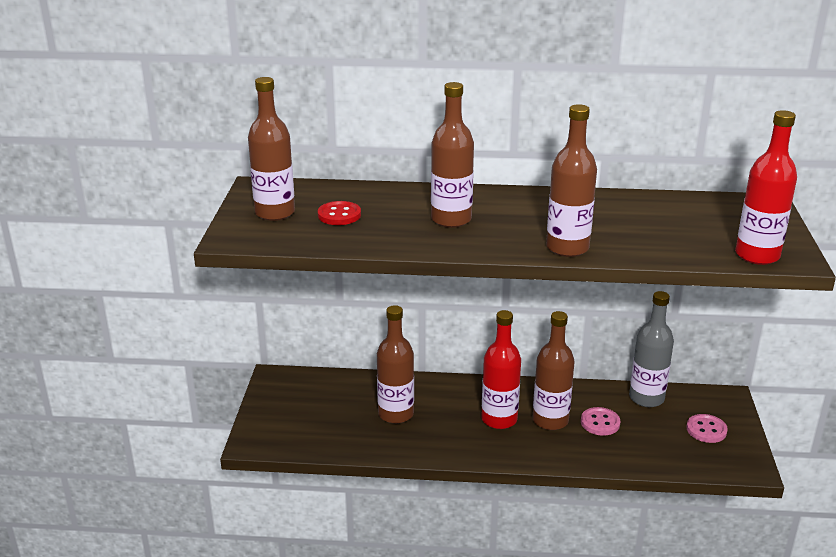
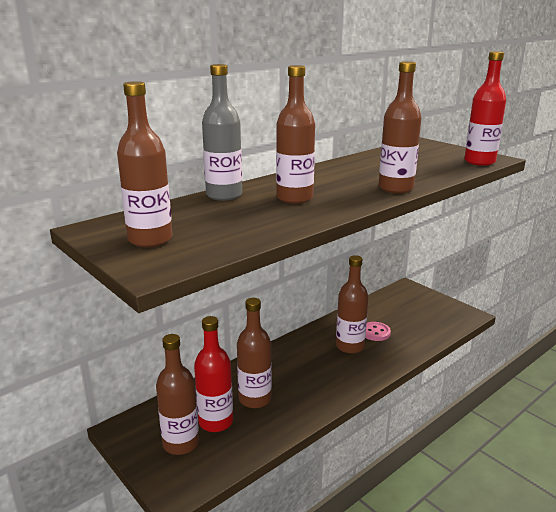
camera: 45 degrees left, 5 degrees down
red button [318,201,361,225] -> none
red bottle [481,310,521,429] -> red bottle moved to [194,316,233,432]
grey bottle [629,291,674,407] -> grey bottle moved to [202,64,242,201]
pink button [686,414,728,443] -> none
none -> brown bottle [156,334,199,455]

